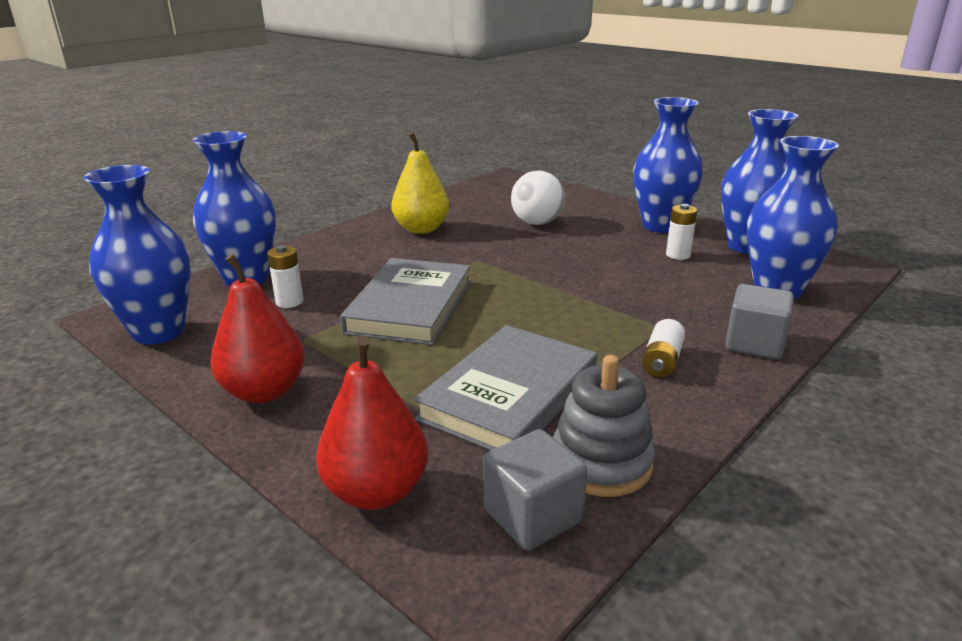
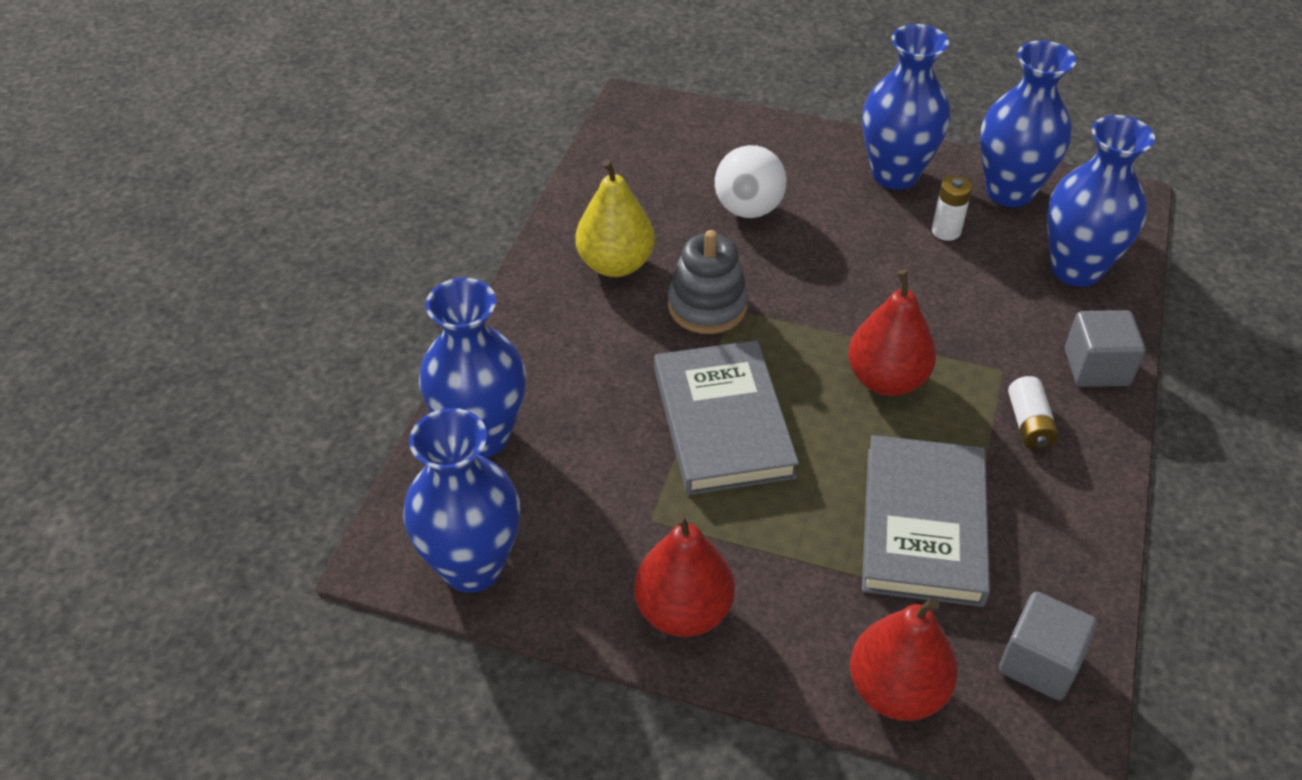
camera: 25 degrees left, 20 degrees up
white battery [267,245,304,308] -> none
grey stacking toy [553,355,655,497] -> grey stacking toy moved to [668,230,748,334]
none -> red pear [848,269,936,396]

